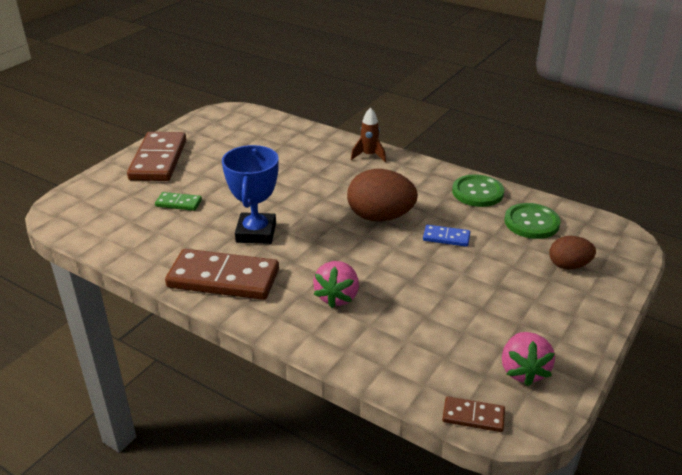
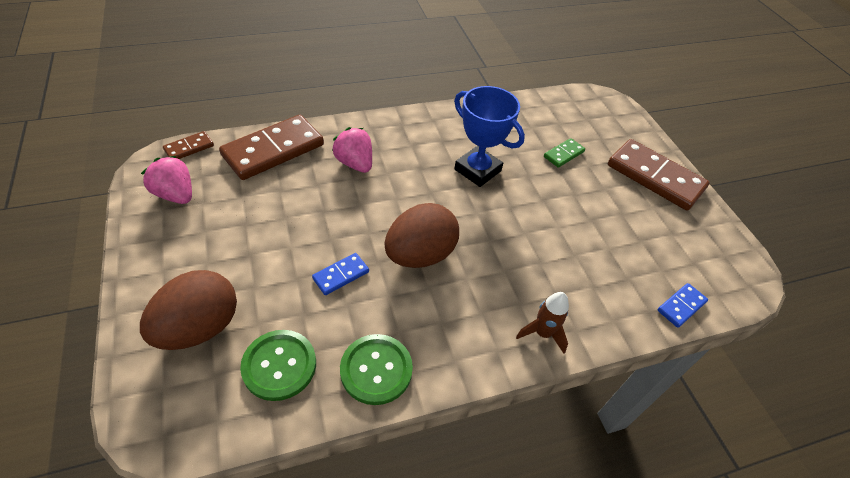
camera: 125 degrees right, 15 degrees up
brown domino [165,249,279,300] -> brown domino moved to [219,115,324,180]
brown egg [549,236,596,269] -> brown egg [140,270,237,350], size x1.70
none -> blue domino [658,283,708,328]

